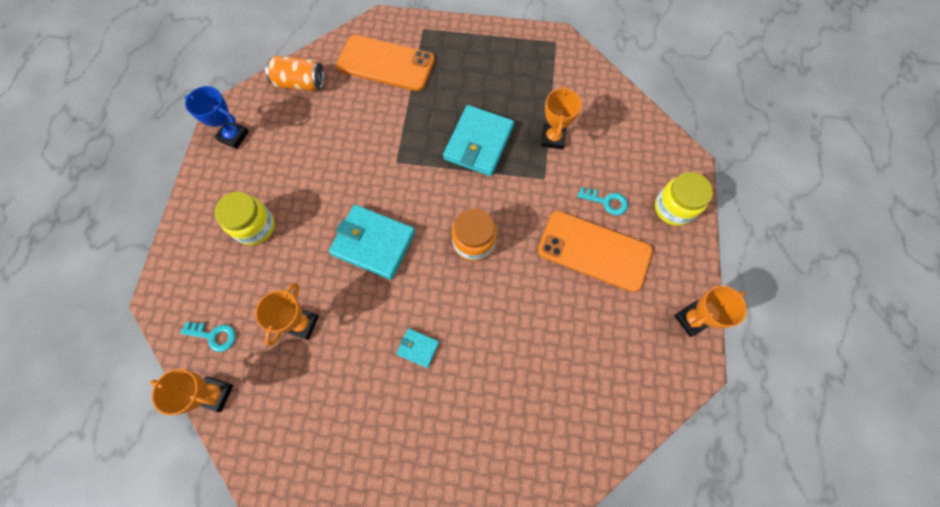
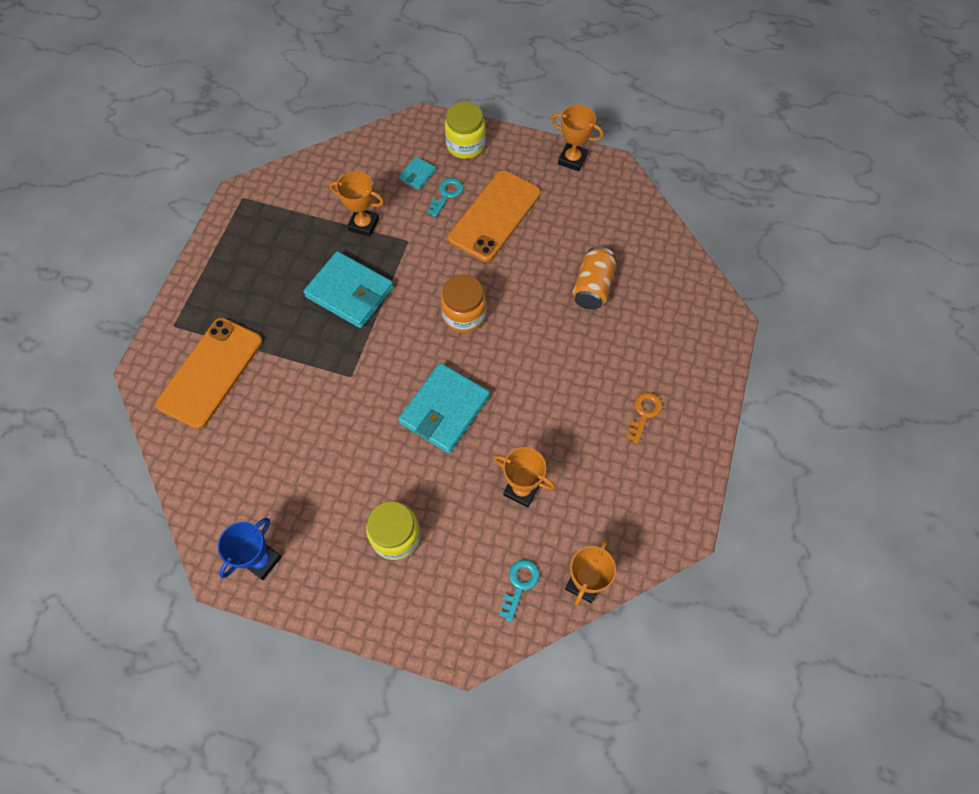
camera: 80 degrees left, 5 degrees down
orange can [265,56,324,91] -> orange can moved to [573,247,616,310]
turquoise wallet [396,328,439,368] -> turquoise wallet moved to [399,157,436,190]
orange trophy [674,286,747,337] -> orange trophy turned 45 degrees counterclockwise [551,105,604,171]
none -> orange key [626,392,662,444]

